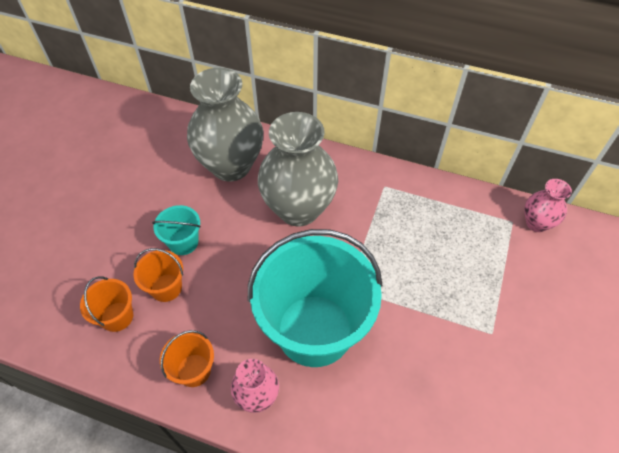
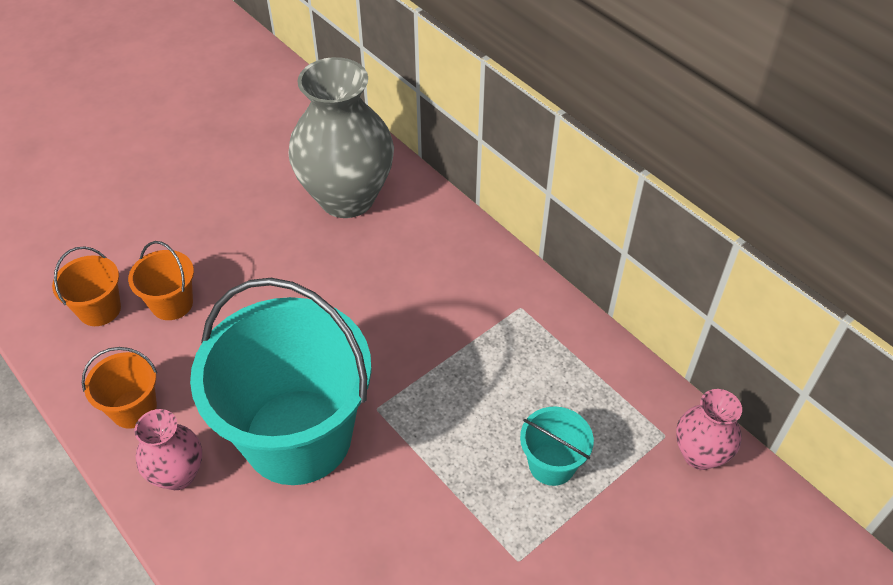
camera: 30 degrees right, 5 degrees down
turquoise bucket [152,205,201,255] -> turquoise bucket moved to [520,407,594,486]
grey vase [258,112,338,227] -> none

